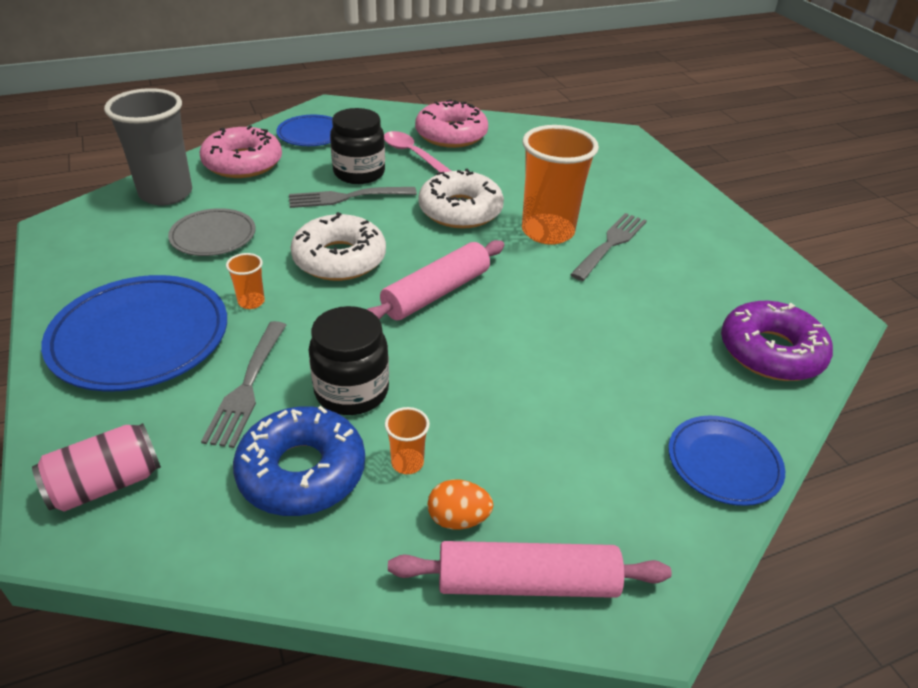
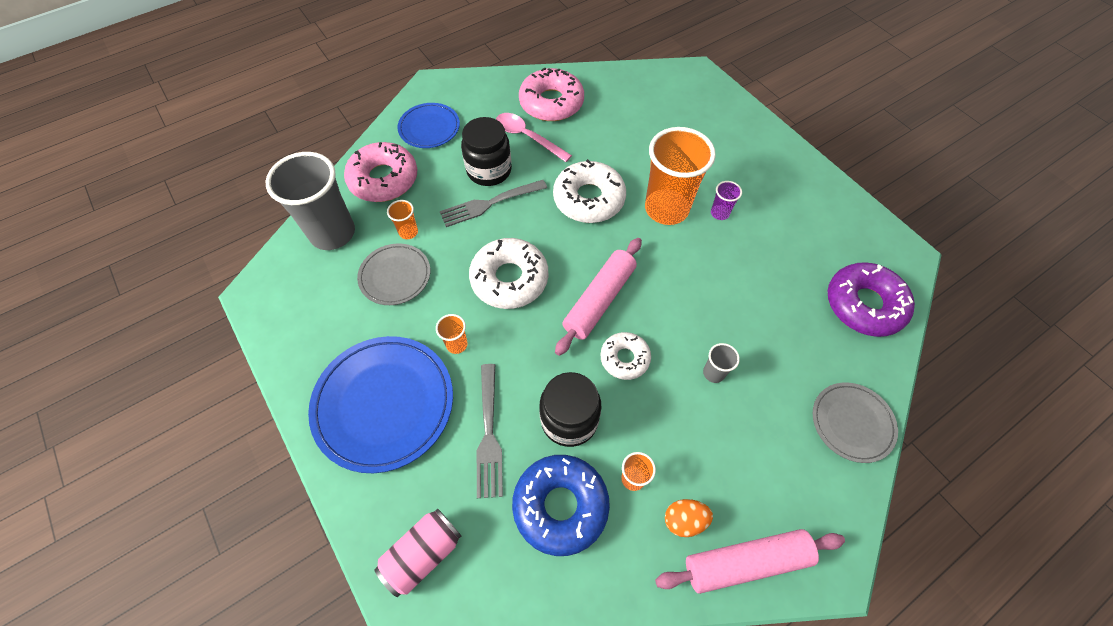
camera: 10 degrees left, 20 degrees up
grey fork [570,213,647,281] -> purple cup [711,181,742,220]
blue plate [668,416,785,506] -> grey plate [813,382,898,463]
none -> orange cup [387,200,418,239]
none -> white donut [600,332,651,380]
none -> grey cup [703,343,740,383]

